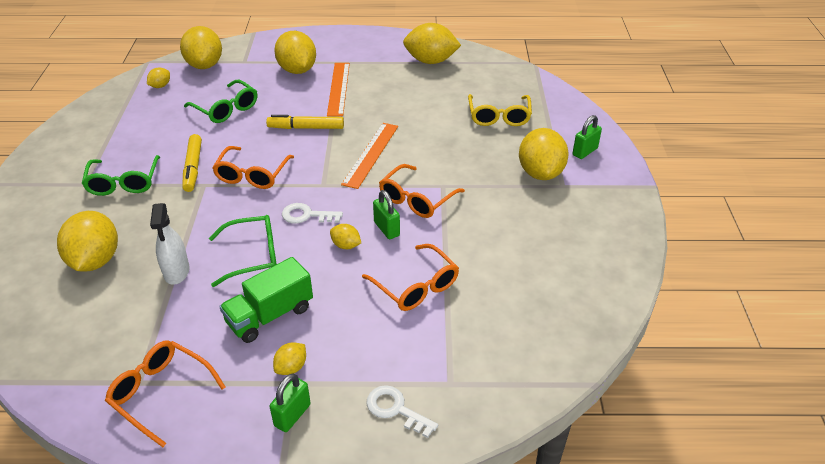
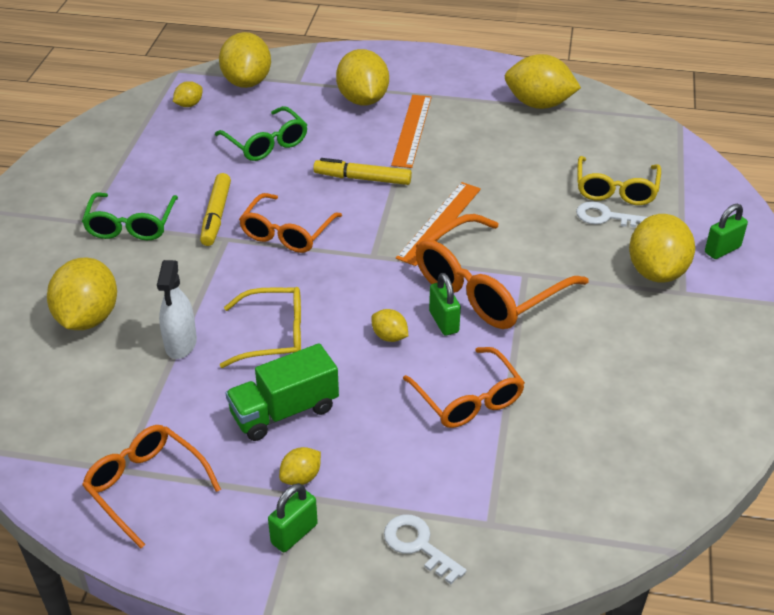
camera: 10 degrees right, 0 degrees up
green glasses [209,215,277,287] -> yellow glasses [220,287,301,368]
white key [282,203,343,224] -> white key moved to [576,201,648,227]
orange glasses [379,164,465,218] -> orange glasses [416,214,589,329], size x1.58

